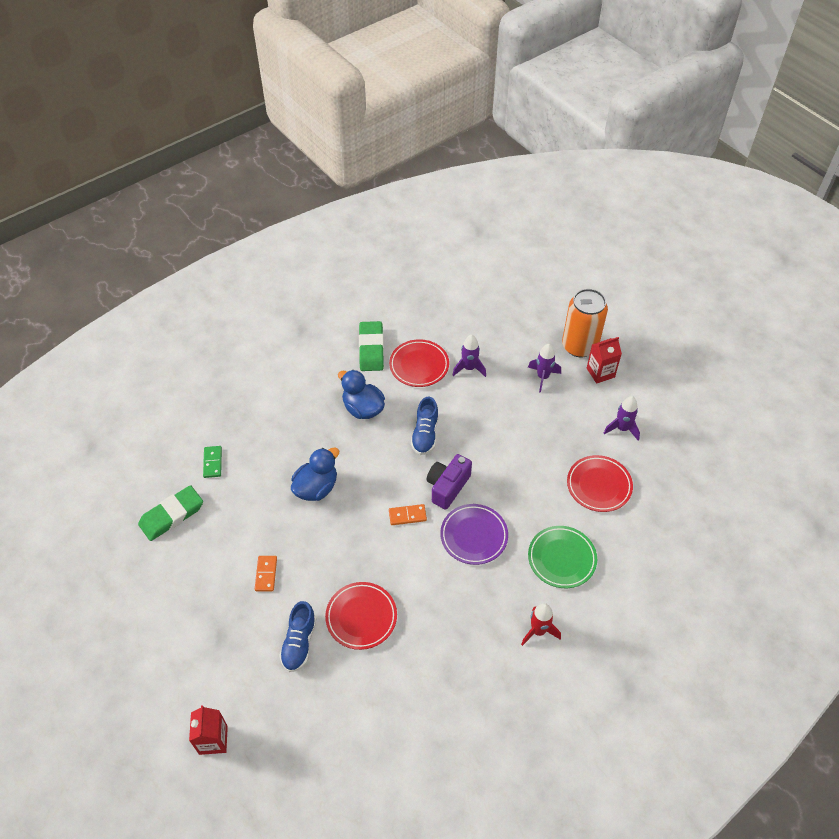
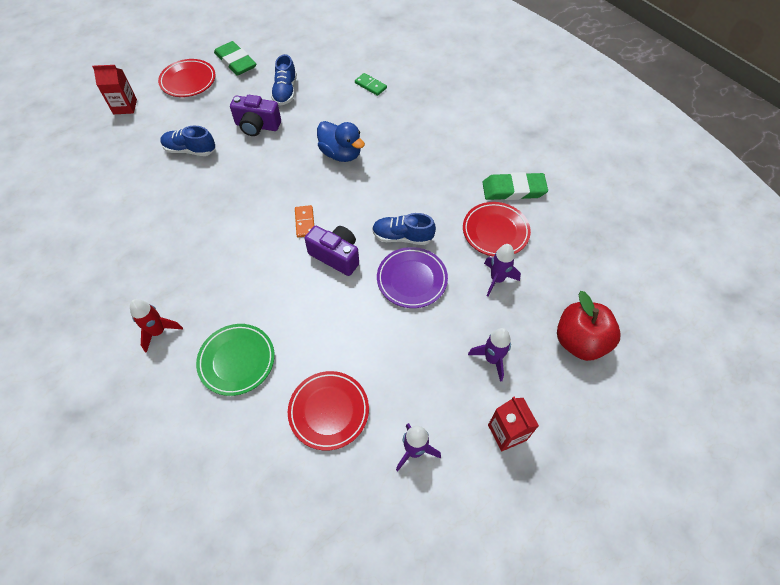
camera: 90 degrees right, 5 degrees up
green eraser [138,485,203,541] -> green eraser moved to [214,41,256,76]
green domino [203,446,222,478] -> green domino turned 45 degrees clockwise [355,73,387,96]
orange domino [255,556,277,591] -> purple camera [230,95,281,136]
red plate [325,582,397,650] -> red plate moved to [158,59,216,97]
blue duck [338,370,385,419] -> none
purple plate [440,504,508,565] -> purple plate moved to [377,247,448,308]
orange can [562,289,608,358] -> none
none -> blue shoe [271,54,297,106]
none -> red apple [557,291,620,361]

